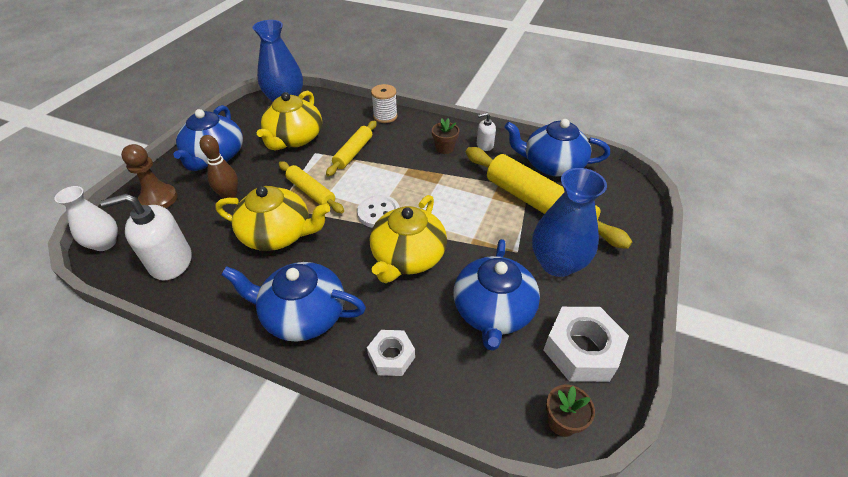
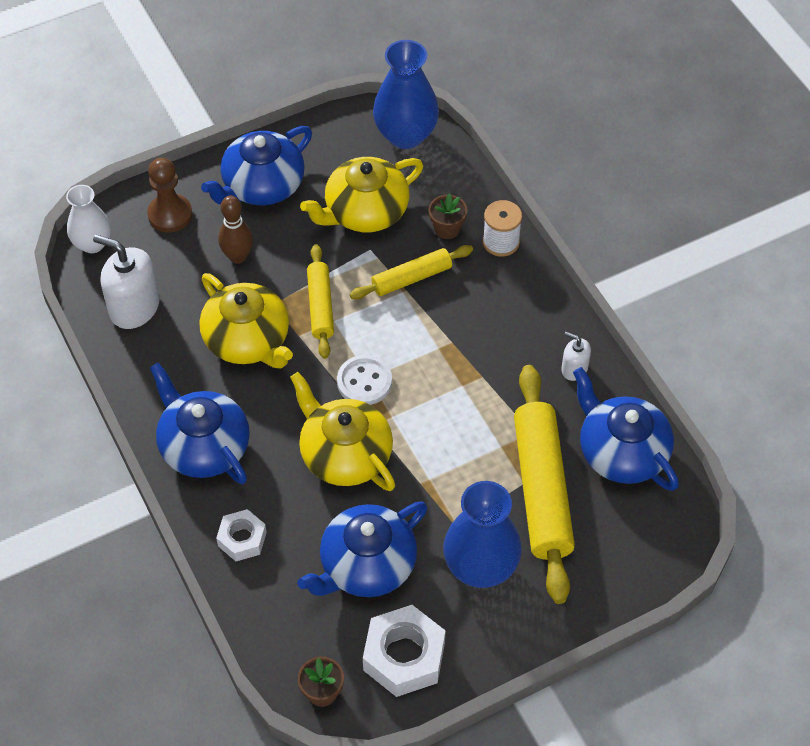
camera: 40 degrees right, 10 degrees up
yellow teapot [370,195,447,283] -> yellow teapot turned 75 degrees clockwise [290,372,395,491]
brown flower pot [432,118,460,154] -> brown flower pot moved to [428,193,467,239]

